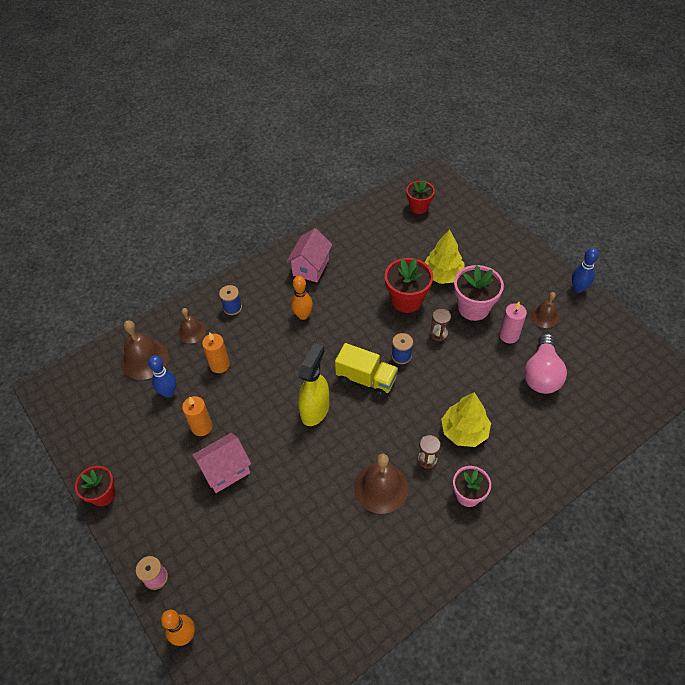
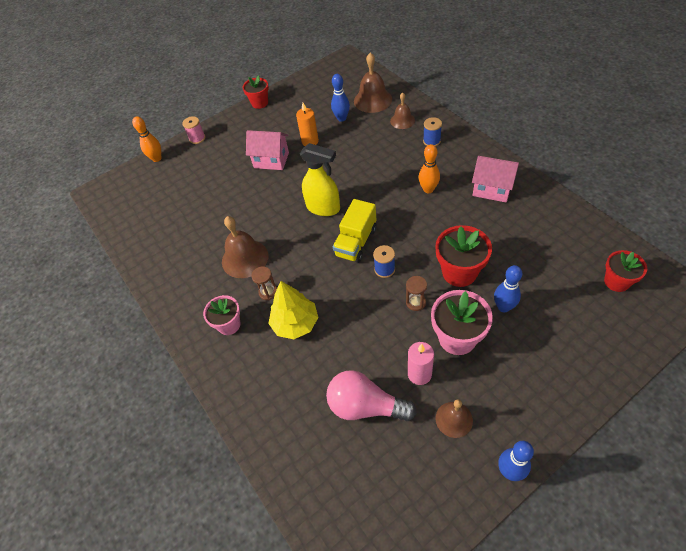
camera: 95 degrees right, 0 degrees up
pink house [192,433,251,493] -> pink house turned 45 degrees counterclockwise [246,130,289,170]
orange candle [202,332,230,373] -> none
yellow tree [425,229,465,284] -> blue bowling pin [494,265,523,312]

